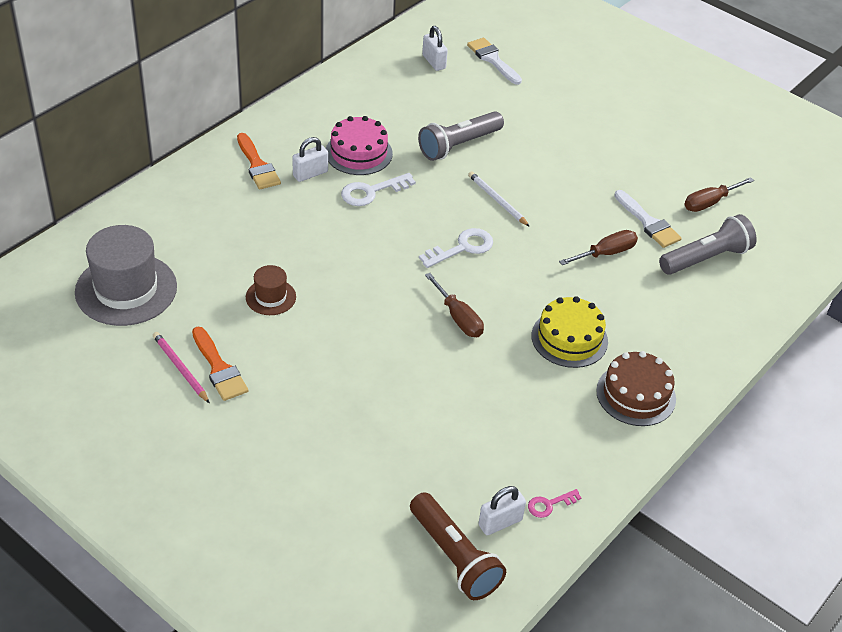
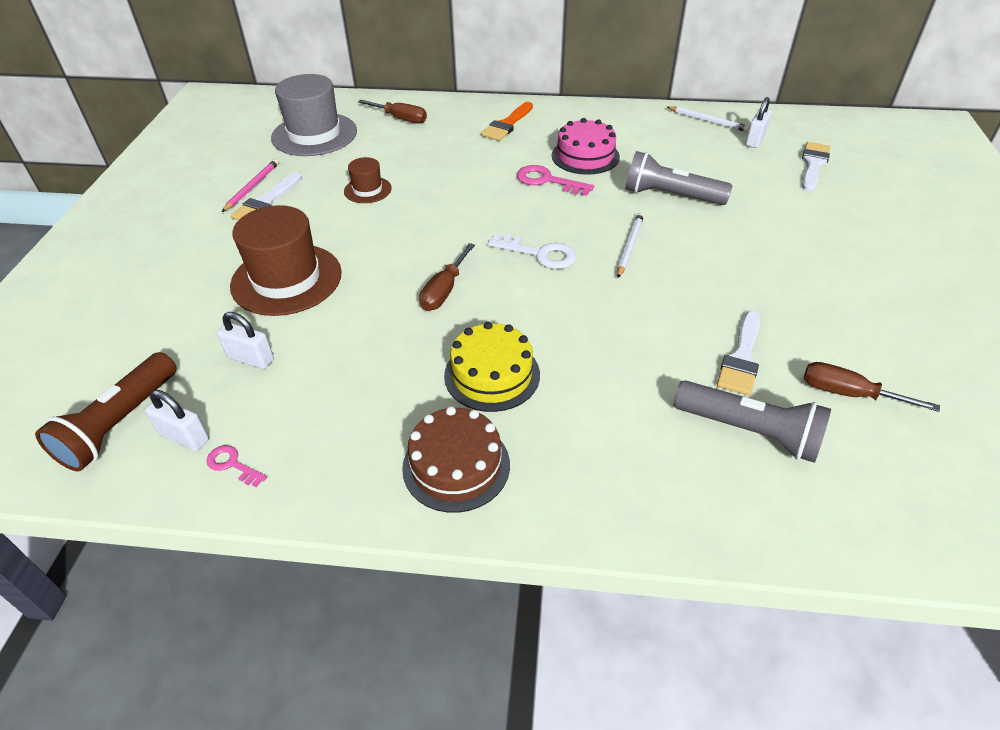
camera: 60 degrees right, 0 degrees up
orange brush [192,327,248,401] -> white brush [231,172,302,220]
white padlock [292,137,328,182] -> white padlock moved to [217,312,274,369]
white key [341,173,416,206] -> pink key [517,165,594,196]
brown screwdriver [559,230,638,265] -> brown screwdriver moved to [358,100,427,123]
none -> brown hat [230,205,342,316]
none -> white pencil [667,106,749,132]

